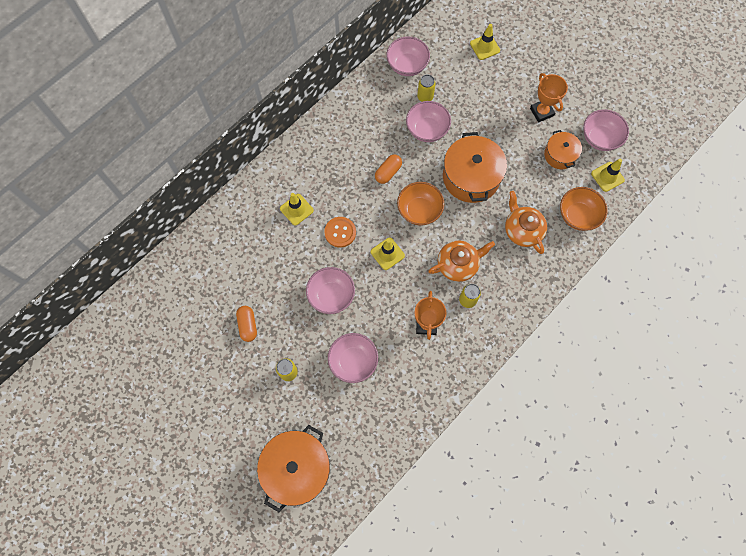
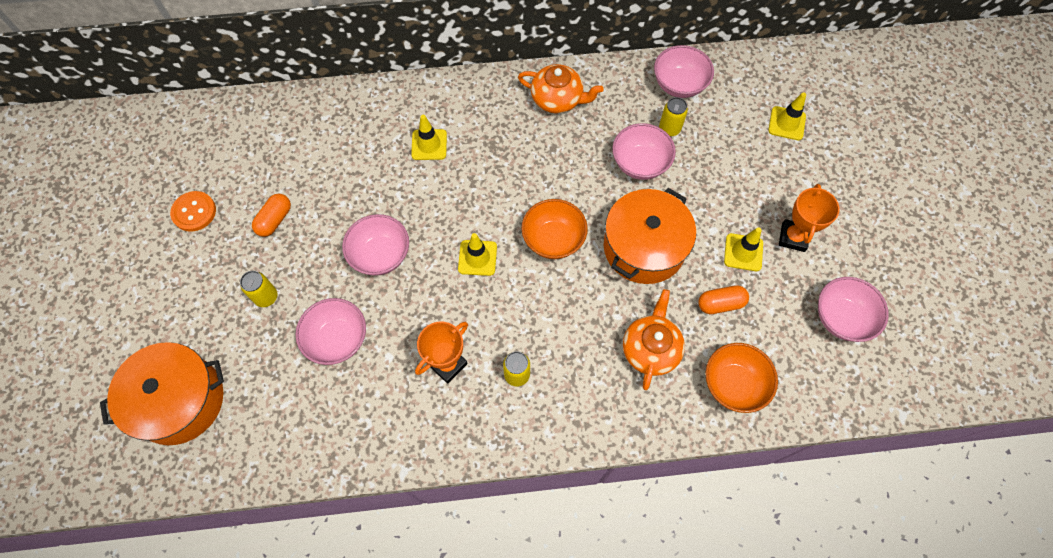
camera: 40 degrees right, 5 degrees down
orange button [324,217,356,248] -> orange button moved to [170,191,216,232]
orange capsule [375,154,402,184] -> orange capsule moved to [698,285,749,314]
orange teapot [428,241,495,282] -> orange teapot moved to [518,64,604,113]
orange pot [544,130,582,169] -> none
yellow traffic cone [591,159,625,192] -> yellow traffic cone moved to [724,227,763,271]

